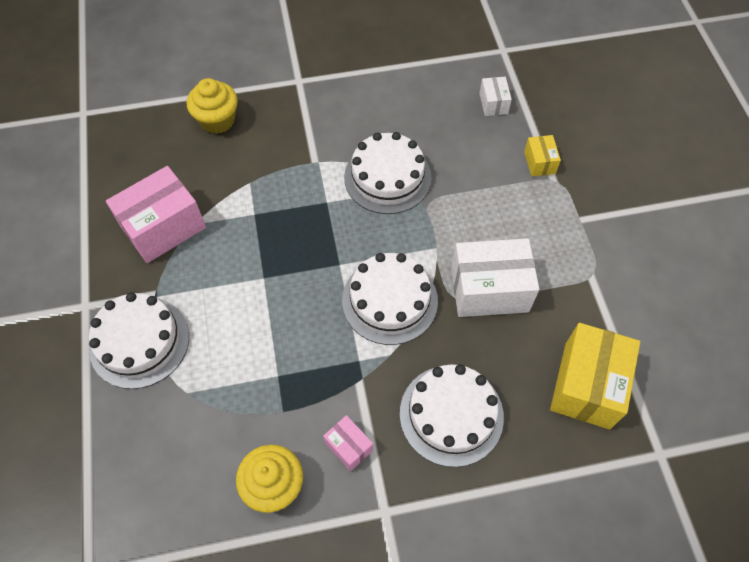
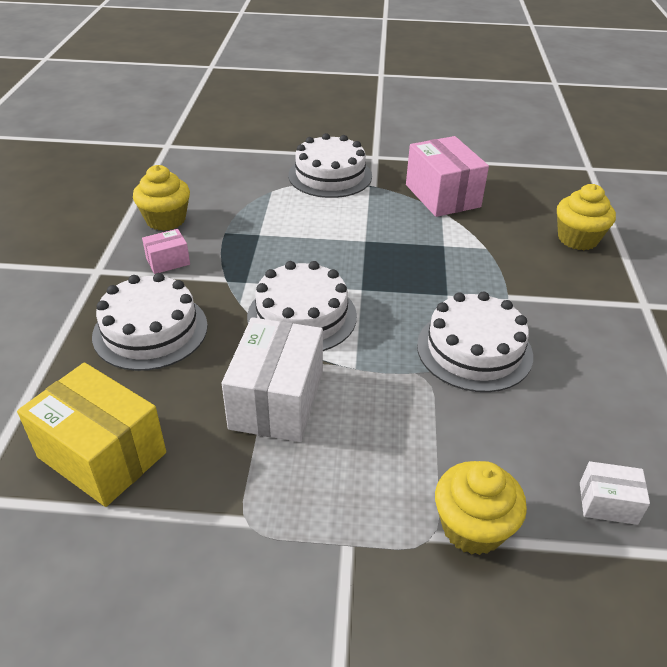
camera: 105 degrees right, 20 degrees down
yellow box [524,135,561,176] -> yellow cupcake [435,461,527,555]

